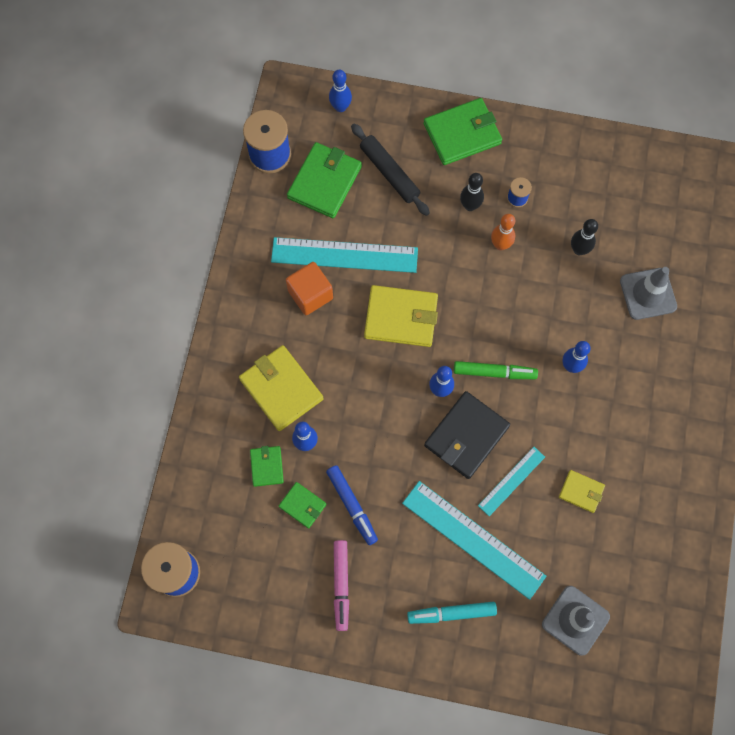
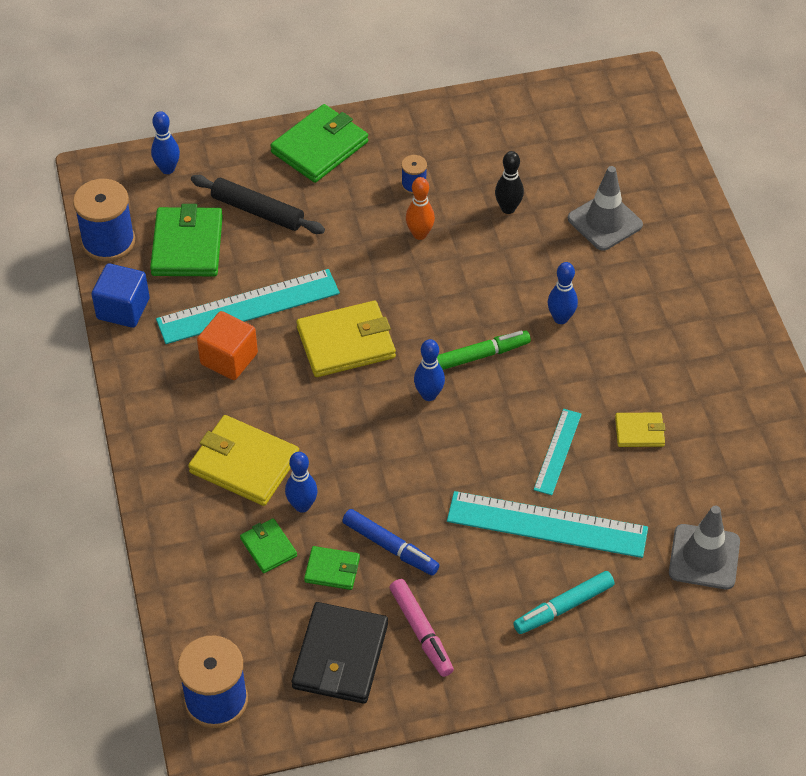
camera: 25 degrees left, 20 degrees down
black wallet [424,391,510,479] -> black wallet moved to [292,602,388,704]
black bowling pin [460,173,484,211] -> none
none -> blue cube [91,263,150,328]

